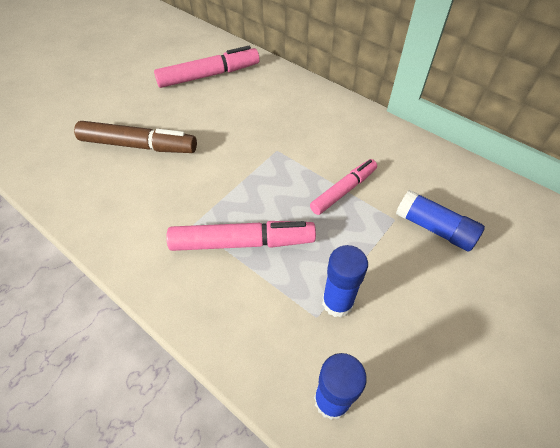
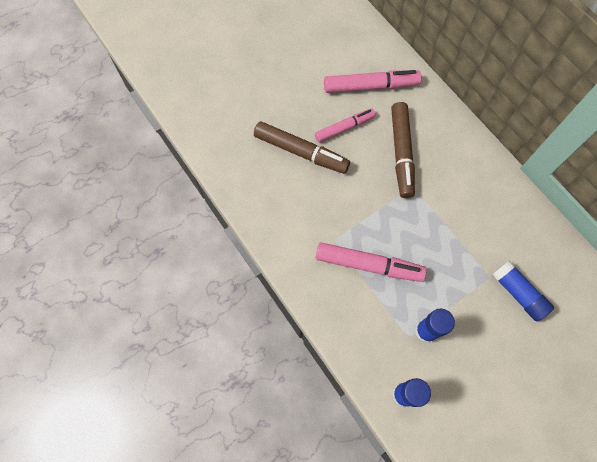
camera: 15 degrees right, 15 degrees up
pink marker [310,159,377,215] -> pink marker moved to [315,109,375,143]
none -> brown marker [391,102,415,198]

